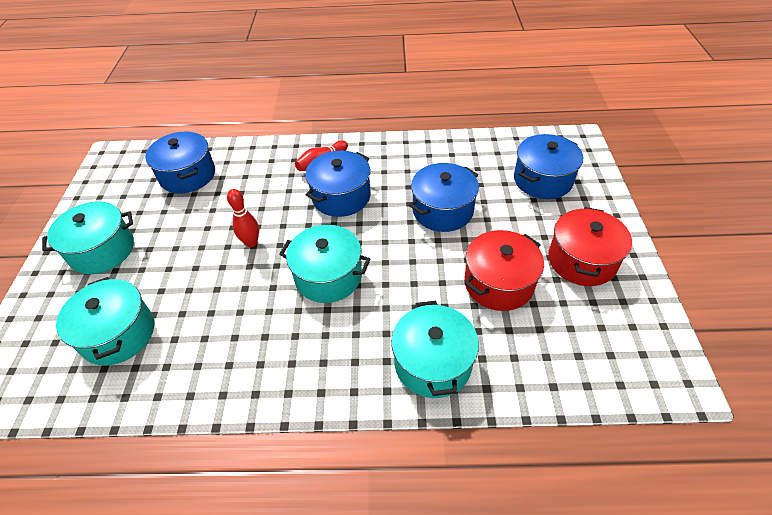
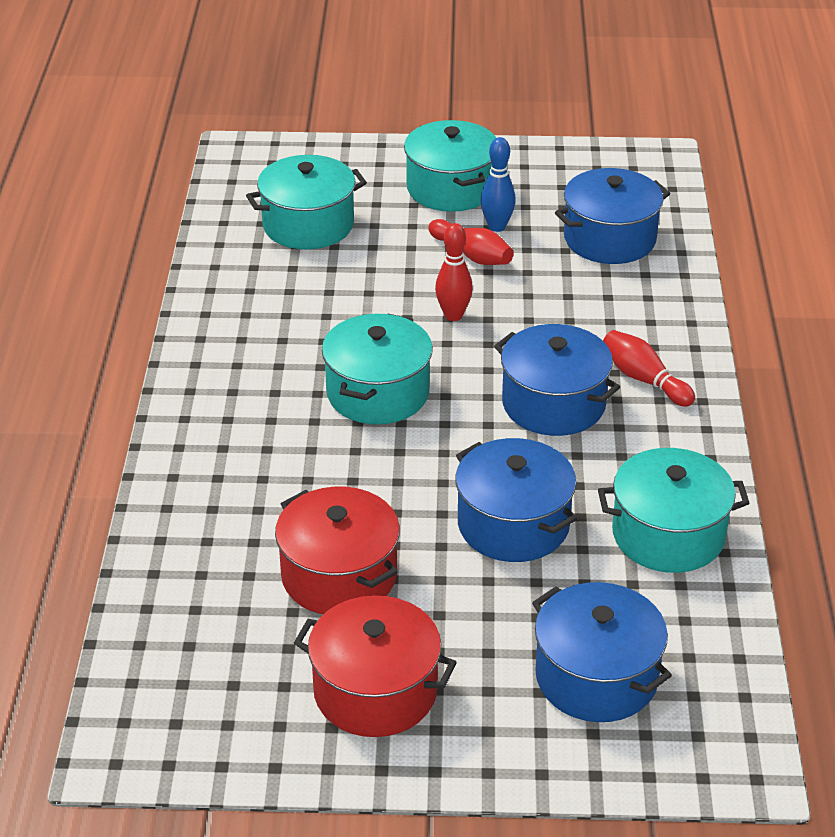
camera: 90 degrees right, 10 degrees down
turquoise pot [391,301,479,398] -> turquoise pot moved to [598,448,749,573]
none -> red bowling pin [428,219,514,265]
none -> blue bowling pin [480,137,516,232]

